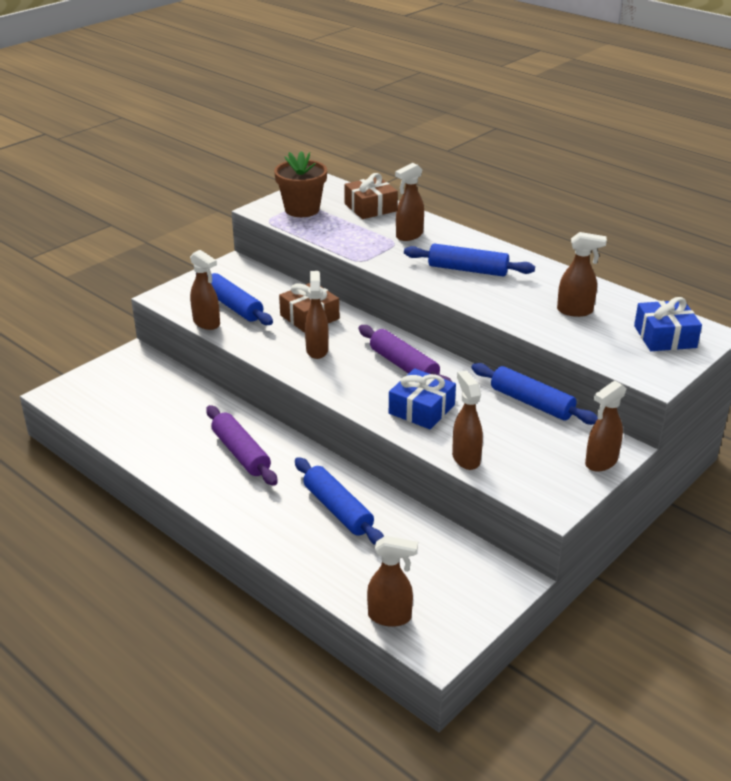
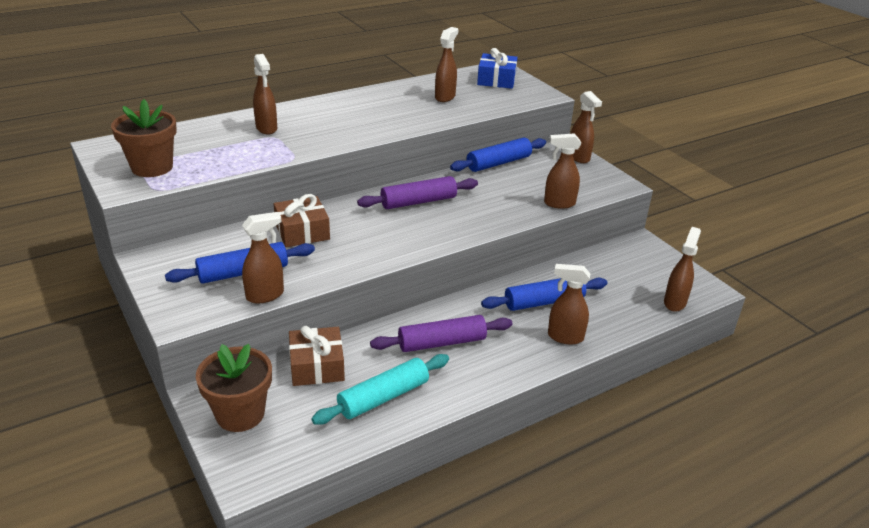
camera: 75 degrees left, 0 degrees up
brown spray bottle [305,271,329,359] -> brown spray bottle moved to [548,264,590,345]
brown gift [344,173,398,219] -> brown gift moved to [289,326,345,386]
blue gift [389,368,456,429] -> none
blue rolling pin [404,243,535,277] -> none
none -> brown flower pot [196,344,272,432]
none -> turquoise rolling pin [311,354,449,425]

